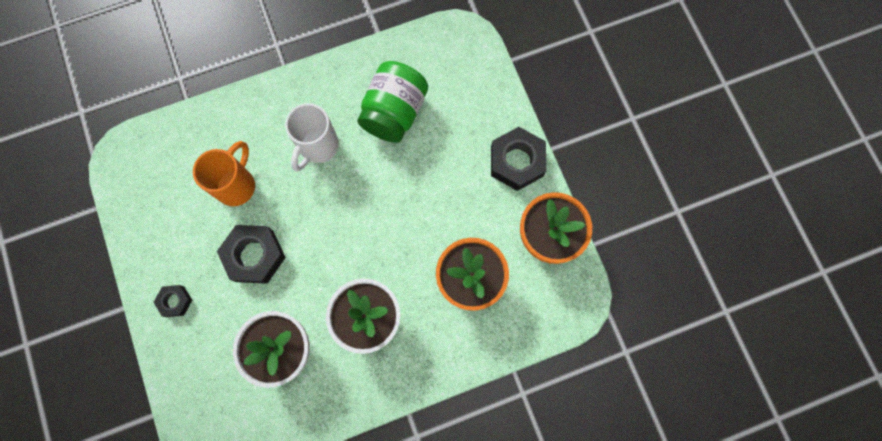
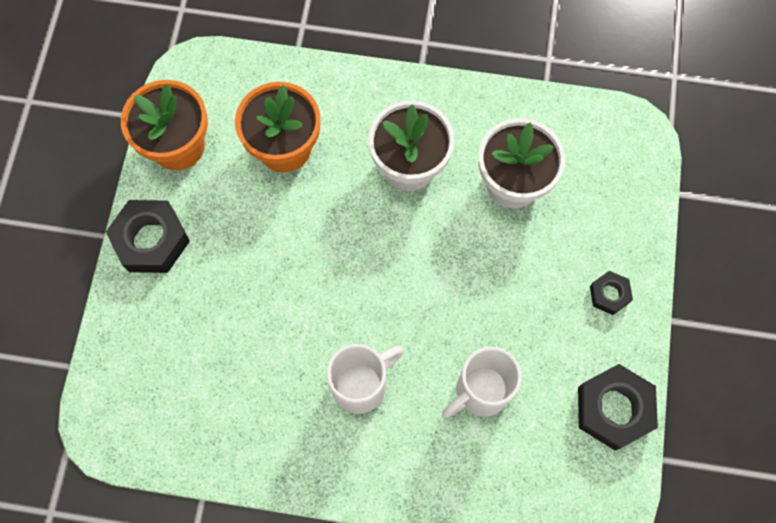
camera: 150 degrees left, 5 degrees down
orange mug [193,141,255,206] -> white mug [442,347,522,418]
black nut [217,225,286,284] -> black nut moved to [578,364,658,450]
green jar [357,61,428,143] -> none

